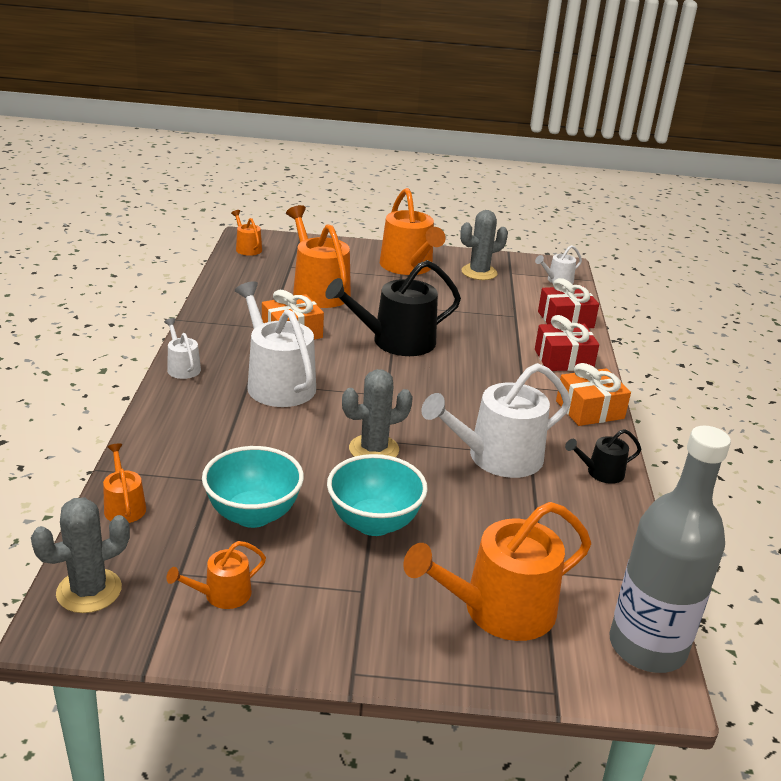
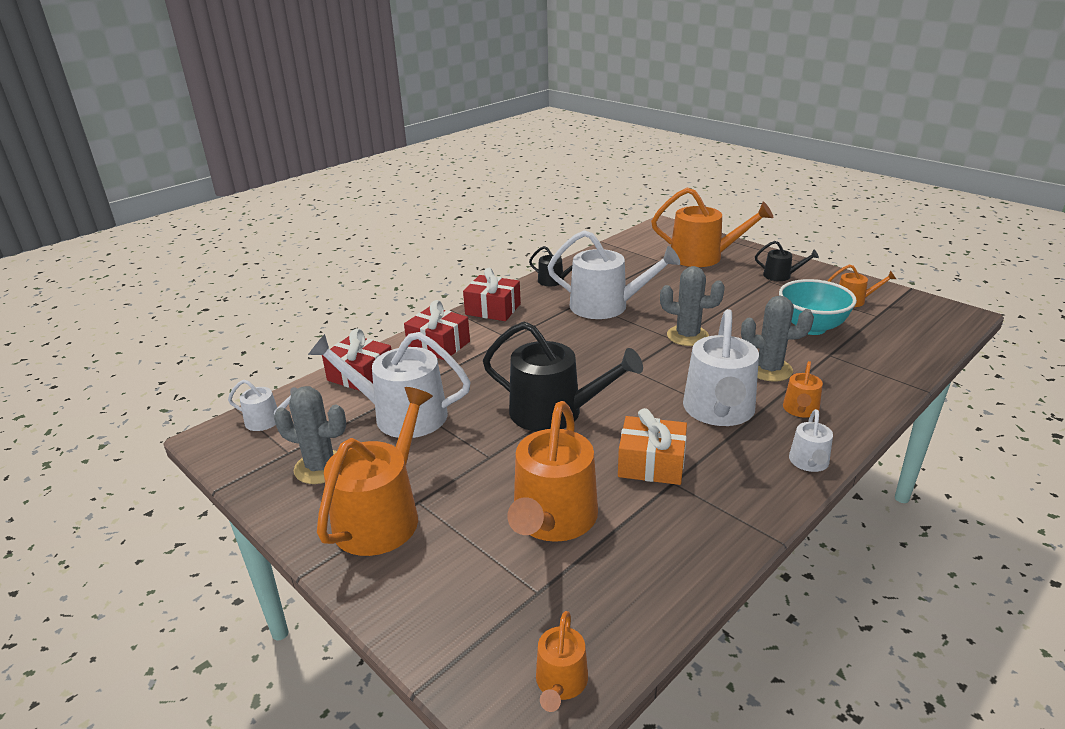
camera: 135 degrees left, 0 degrees up
grey cactus [31,497,130,613] -> grey cactus moved to [741,296,814,382]
orange watering can [103,443,146,523] -> orange watering can moved to [783,361,823,418]
turquoise bowl [327,454,428,536] -> none
orange gift [556,363,631,426] -> red gift [463,268,521,321]
grey bottle [609,426,731,673] -> none
none -> white watering can [308,332,471,438]
none -> black watering can [755,241,819,281]

